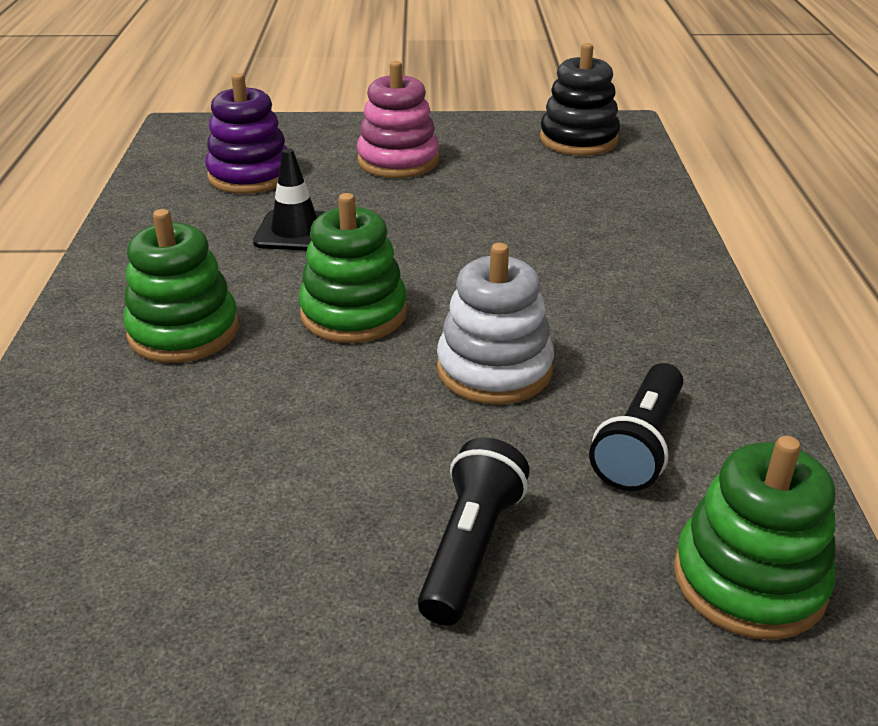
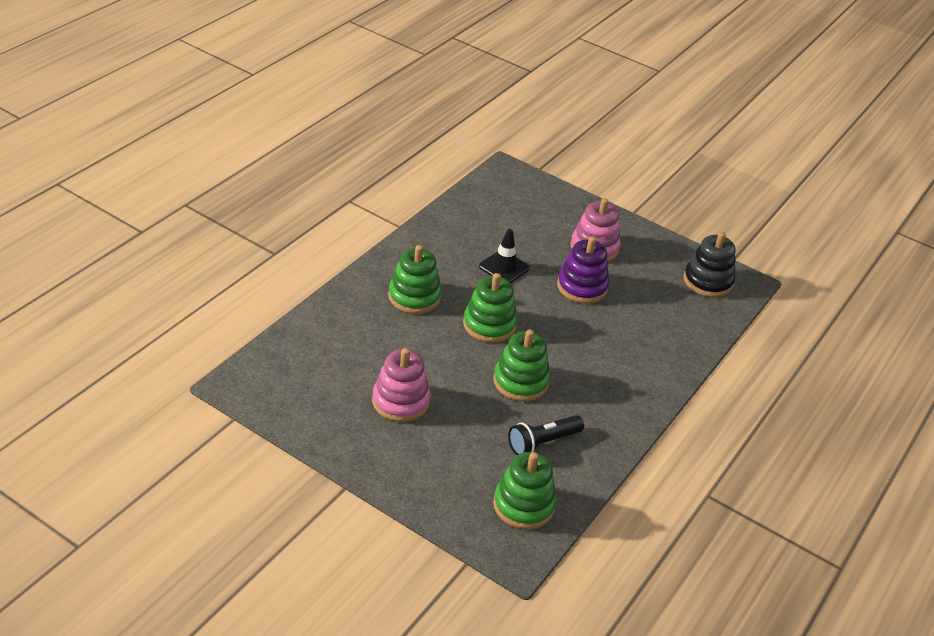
camera: 30 degrees right, 5 degrees up
purple stacking toy [205,73,287,194] -> purple stacking toy moved to [557,237,609,303]
black flashlight [418,438,530,626] -> none
white stacking toy [437,243,554,405] -> green stacking toy [493,330,550,401]
none -> pink stacking toy [372,348,431,422]

